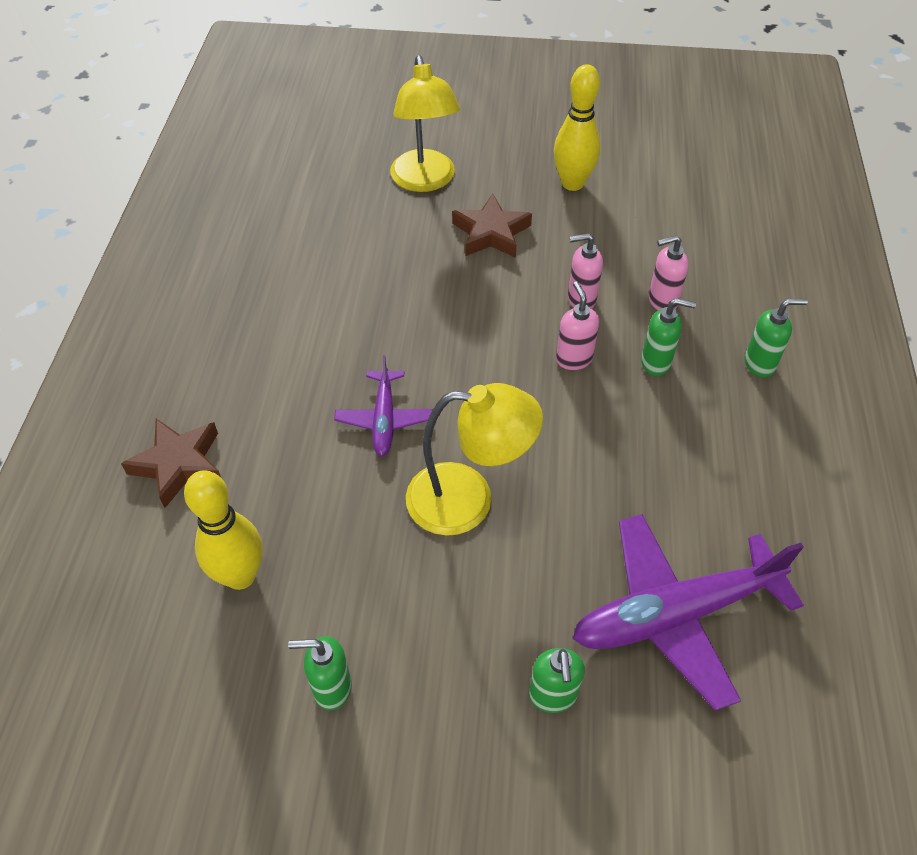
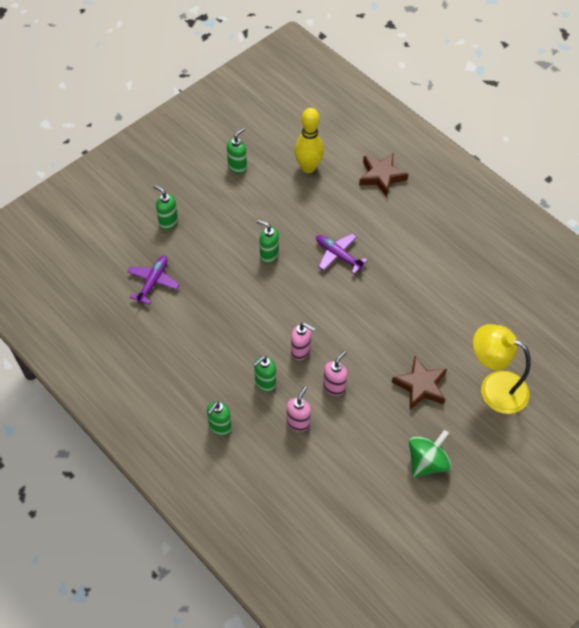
camera: 130 degrees right, 5 degrees up
yellow lamp [406,383,543,536] -> green soap dispenser [257,220,279,264]
yellow bowling pin [554,64,600,191] -> green spinning top [409,430,451,477]
purple plane [572,514,804,711] -> purple plane [127,256,180,305], size x0.53

